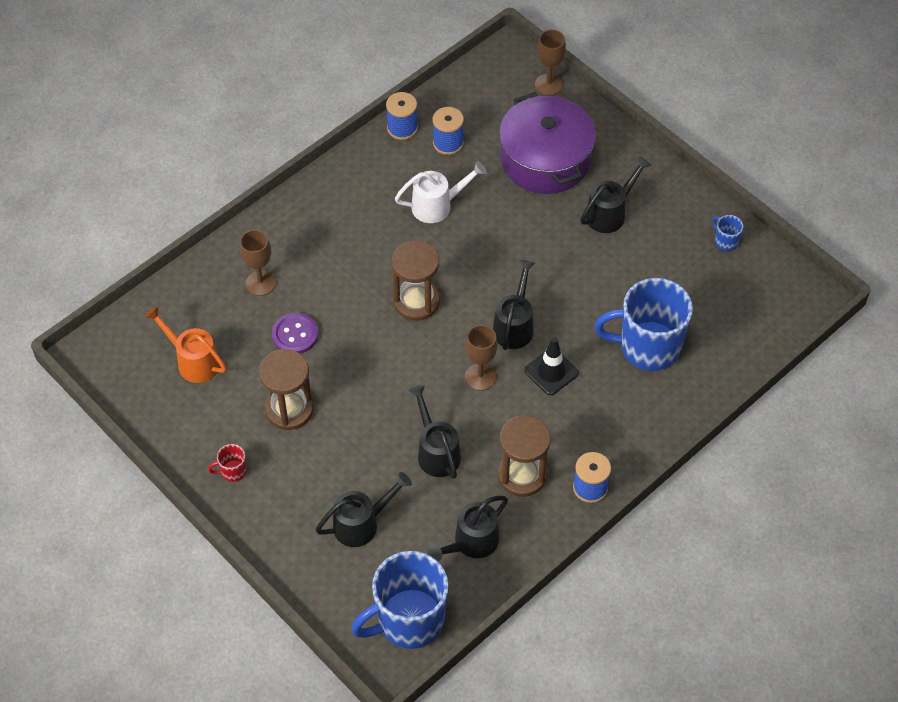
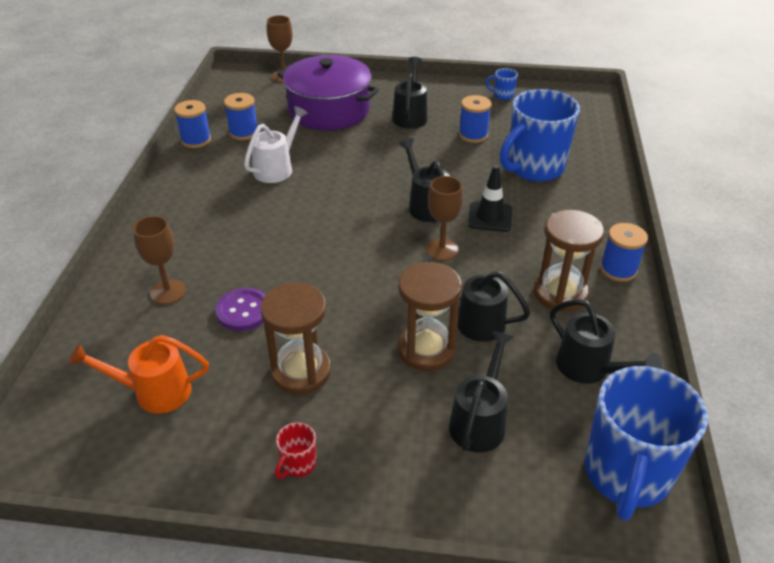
camera: 40 degrees left, 15 degrees down
brown hourglass [391,241,440,321] -> brown hourglass moved to [397,262,462,371]
black watering can [427,496,508,562] -> black watering can turned 45 degrees counterclockwise [550,299,662,384]
none -> blue spool [459,95,492,143]

